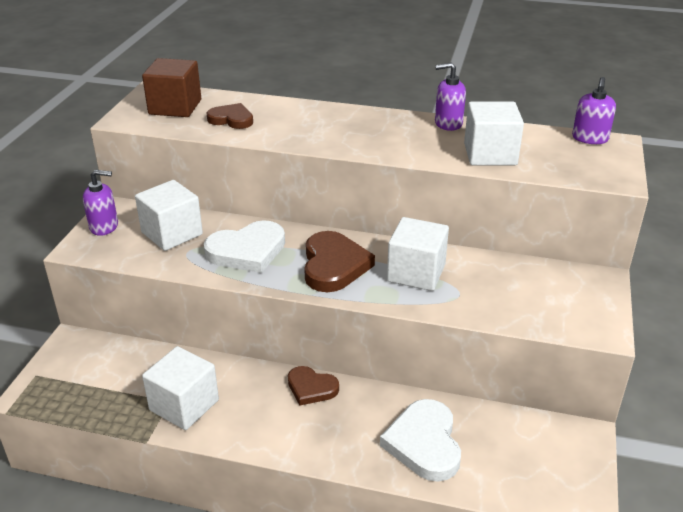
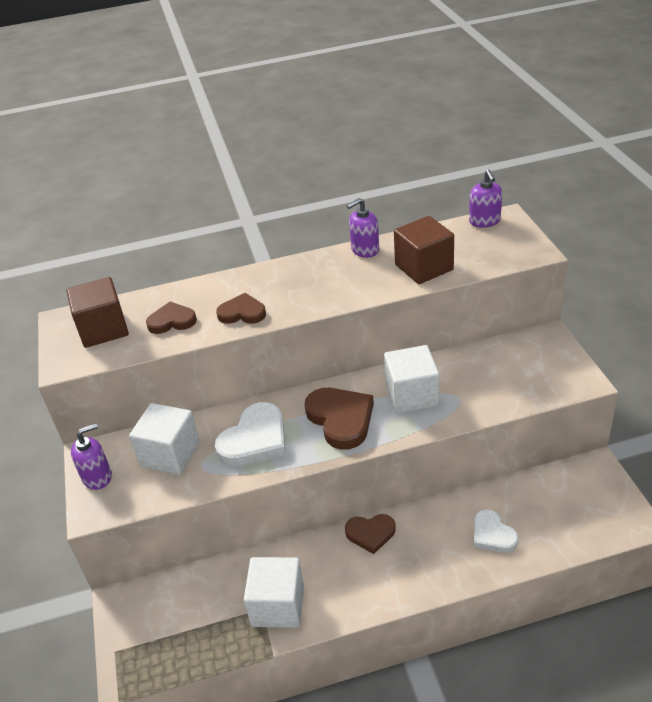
camera: 25 degrees left, 5 degrees up
white heart [380,399,461,482] -> white heart [474,509,519,553], size x0.62
white cube [464,102,524,165] -> brown cube [394,216,454,284]
none -> brown heart [216,293,266,324]

